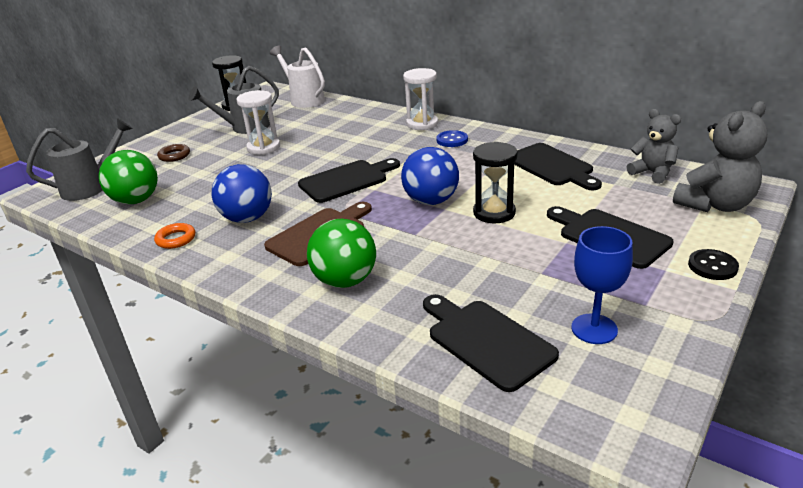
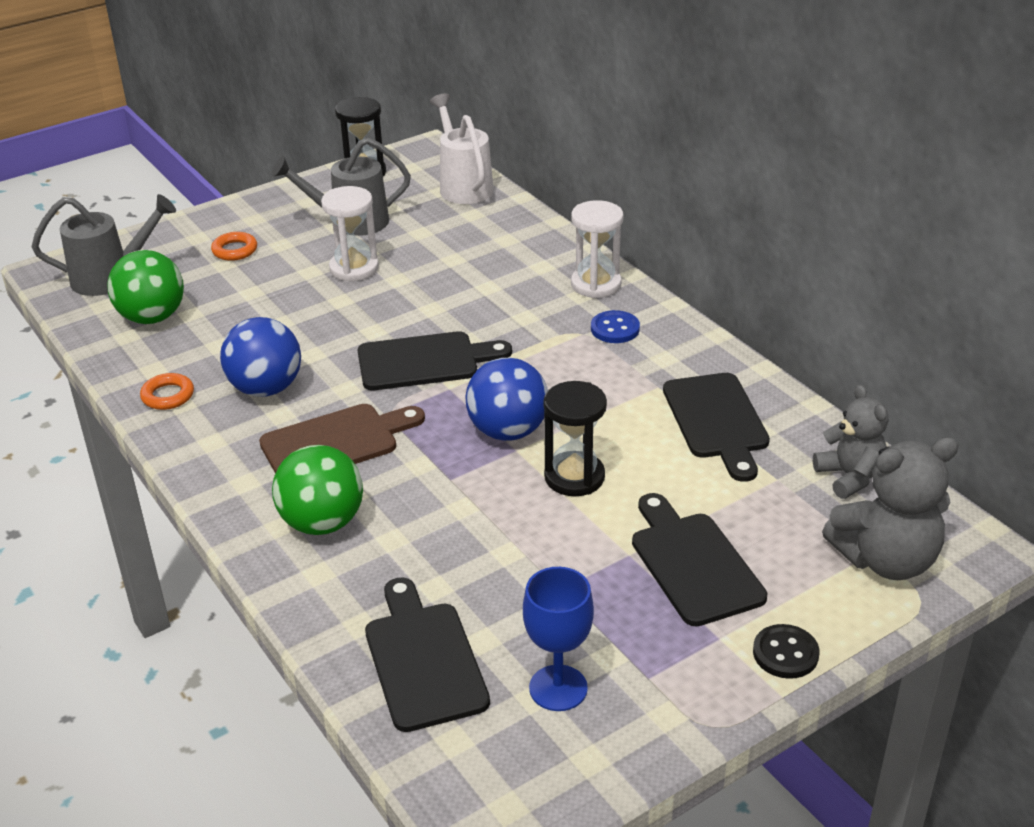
camera: 20 degrees right, 5 degrees up
brown ring [157,144,190,162] -> orange ring [211,232,257,261]

